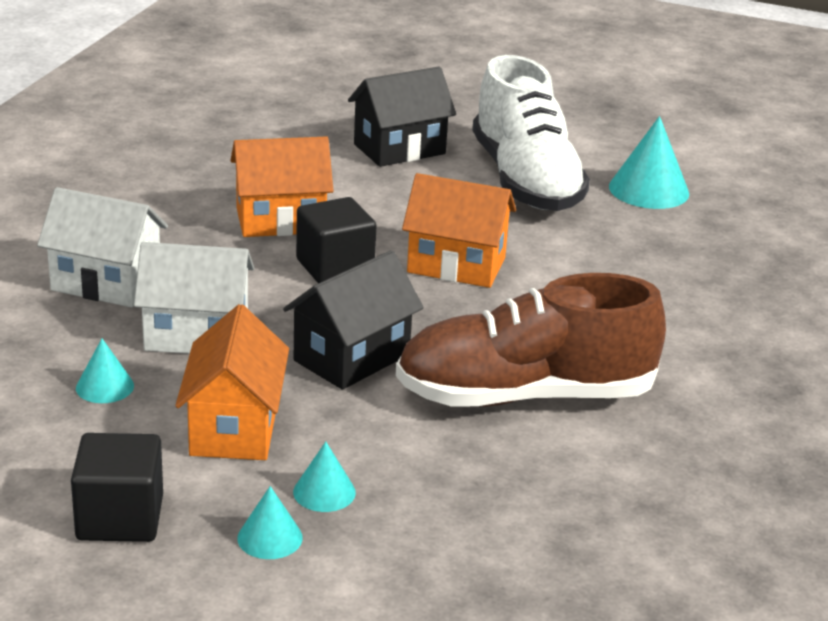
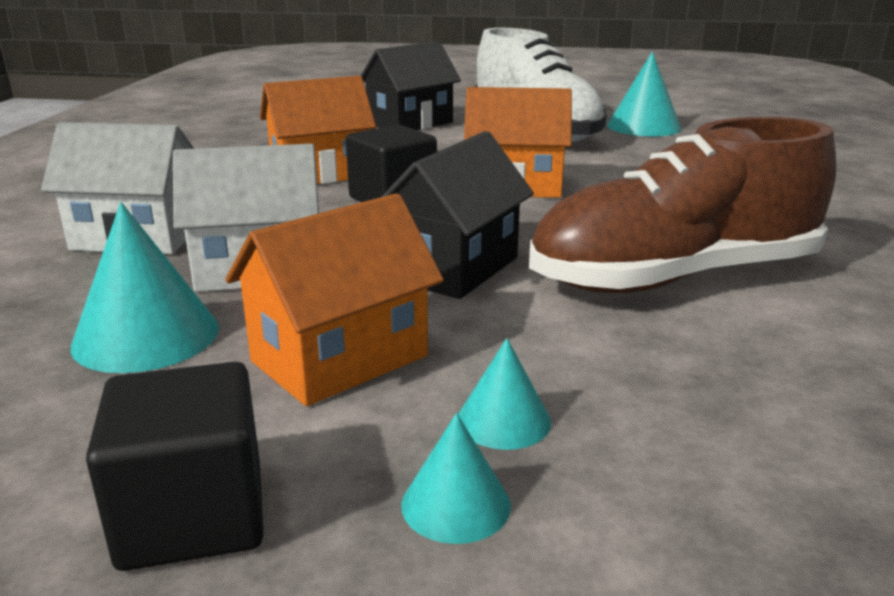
camera: 10 degrees left, 5 degrees down
turquoise cone [76,339,134,403] -> turquoise cone [70,202,219,373], size x1.78
orange house [175,304,289,460] -> orange house turned 60 degrees clockwise [226,193,444,406]

